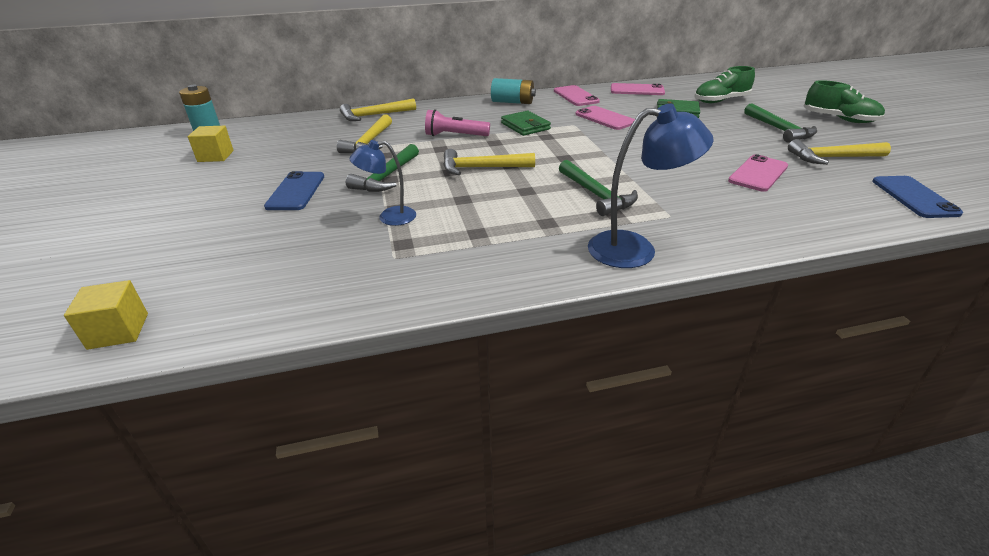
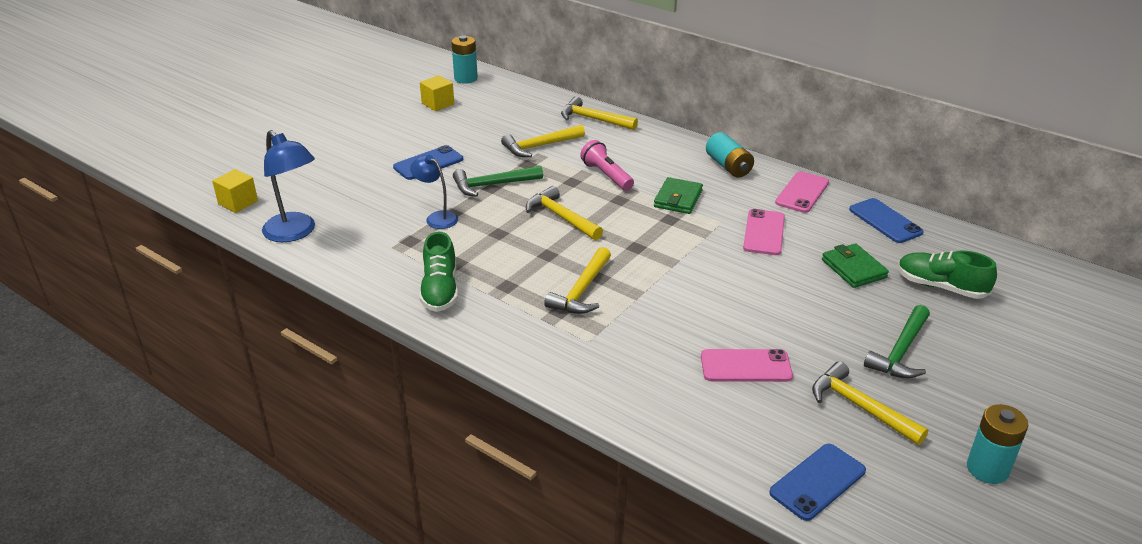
camera: 50 degrees right, 0 degrees up
green hammer [559,160,638,216] -> yellow hammer [544,247,611,314]
blue lamp [588,104,714,268] -> blue lamp moved to [262,130,315,242]
pink phone [611,83,665,95] -> blue phone [849,198,924,243]
green shoe [804,80,885,123] -> green shoe moved to [419,232,458,312]
none -> turquoise battery [967,404,1028,484]

